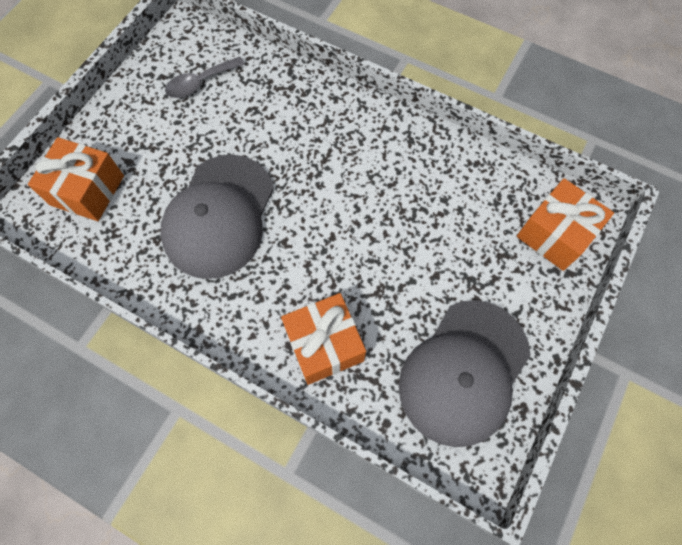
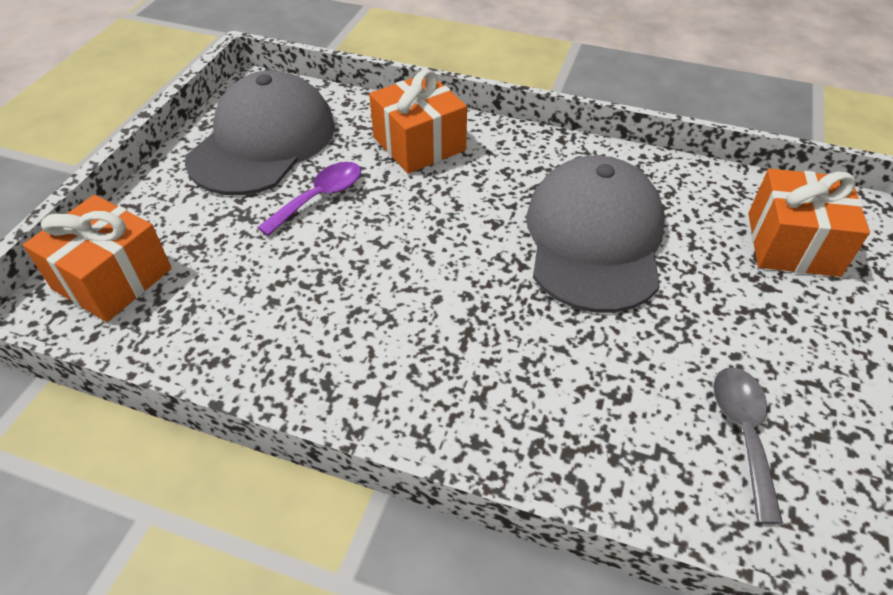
camera: 170 degrees right, 20 degrees down
grey spoon [165,57,245,98] -> grey spoon turned 45 degrees counterclockwise [713,367,783,524]
none -> purple spoon [257,162,361,236]

